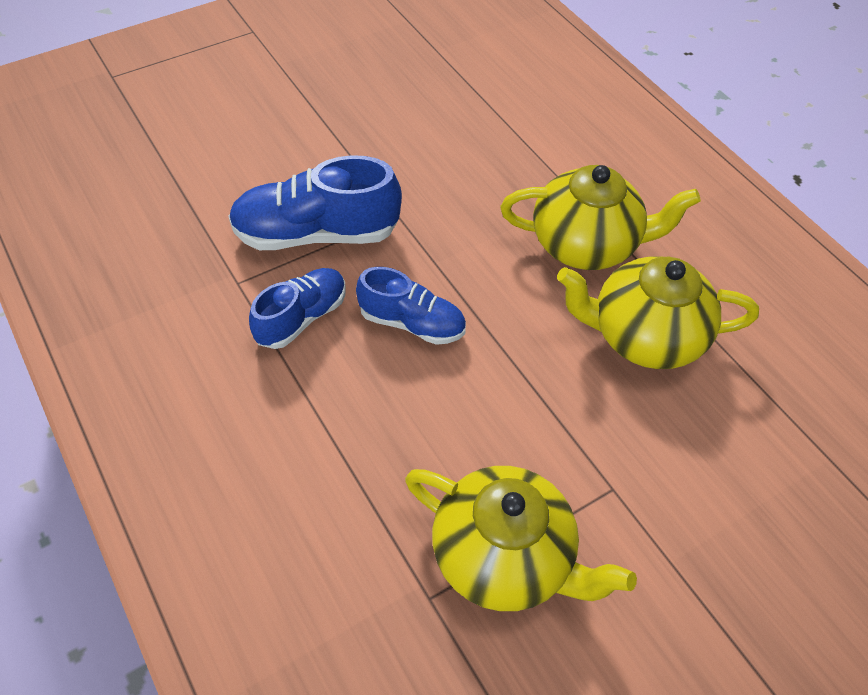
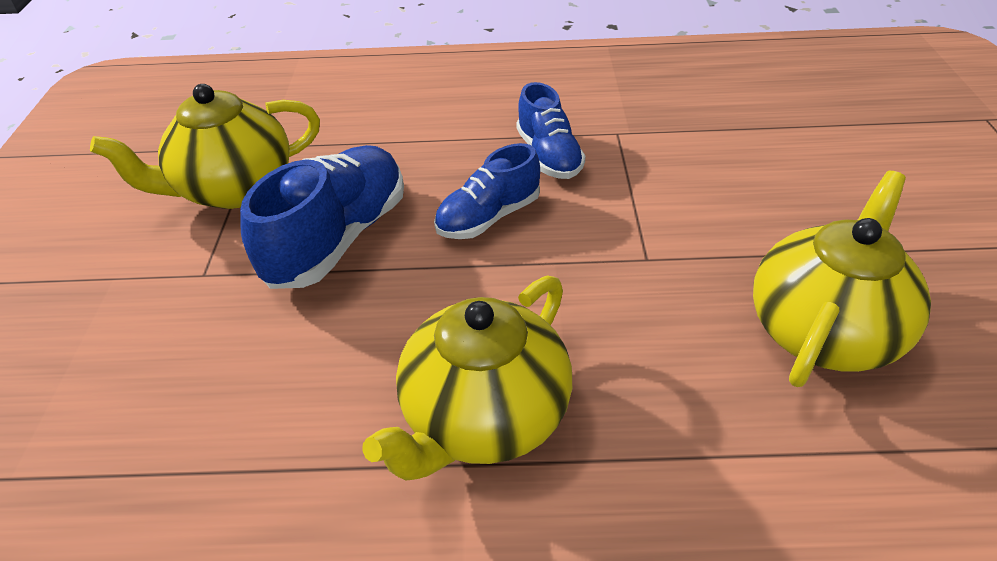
camera: 125 degrees right, 10 degrees down
blue shoe [228,155,402,250] -> blue shoe moved to [240,145,404,289]
yellow teapot [557,256,759,369] -> yellow teapot moved to [753,171,931,387]

